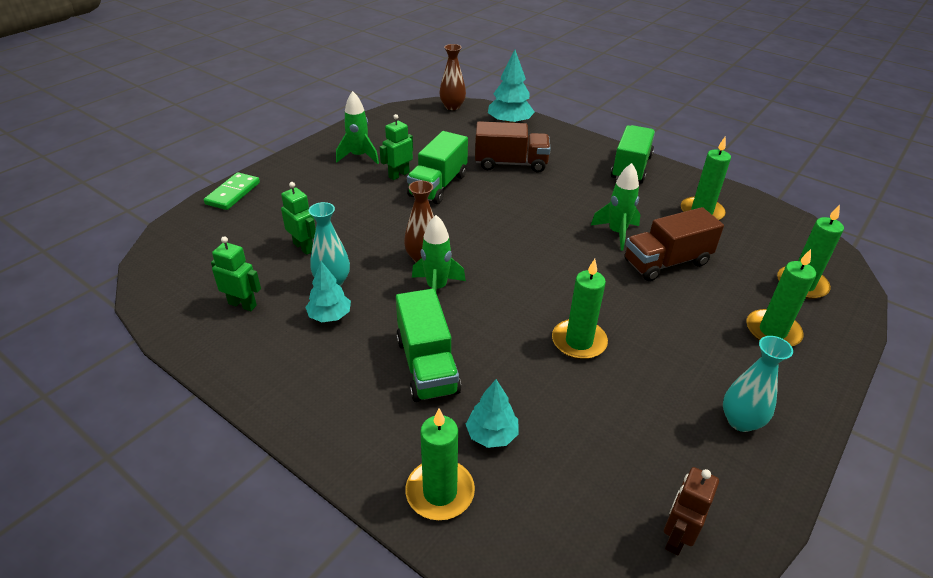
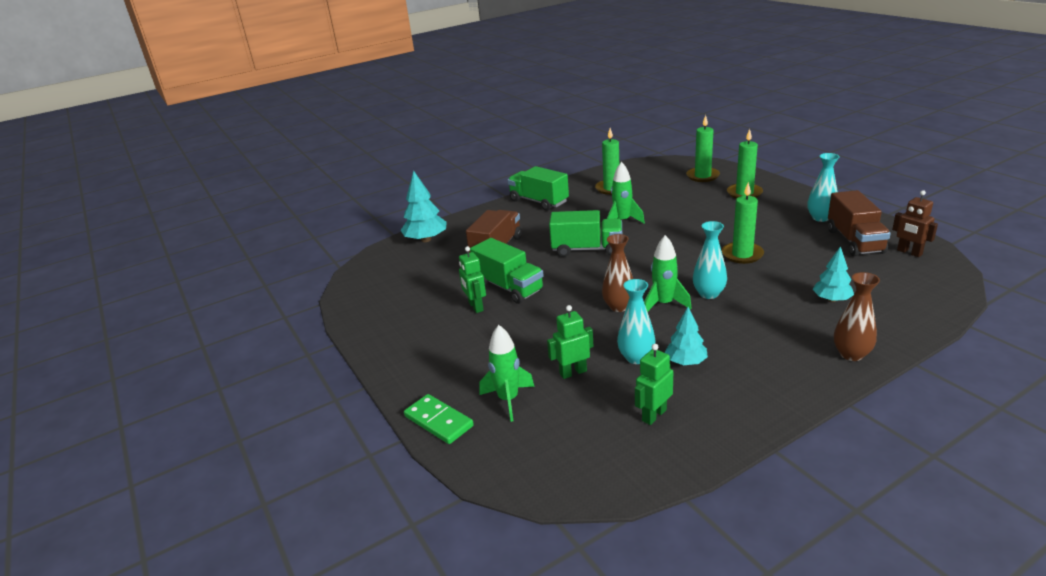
camera: 65 degrees left, 10 degrees down
green rocket [336,91,379,164] -> green rocket moved to [479,325,534,422]
green truck [396,289,461,402] -> green truck moved to [549,210,622,257]
green candle [405,408,475,520] -> none
brown vase [439,44,466,110] -> brown vase moved to [834,272,880,361]
brown truck [624,207,724,281] -> brown truck moved to [828,190,891,256]
none -> turquoise vase [693,221,727,299]

